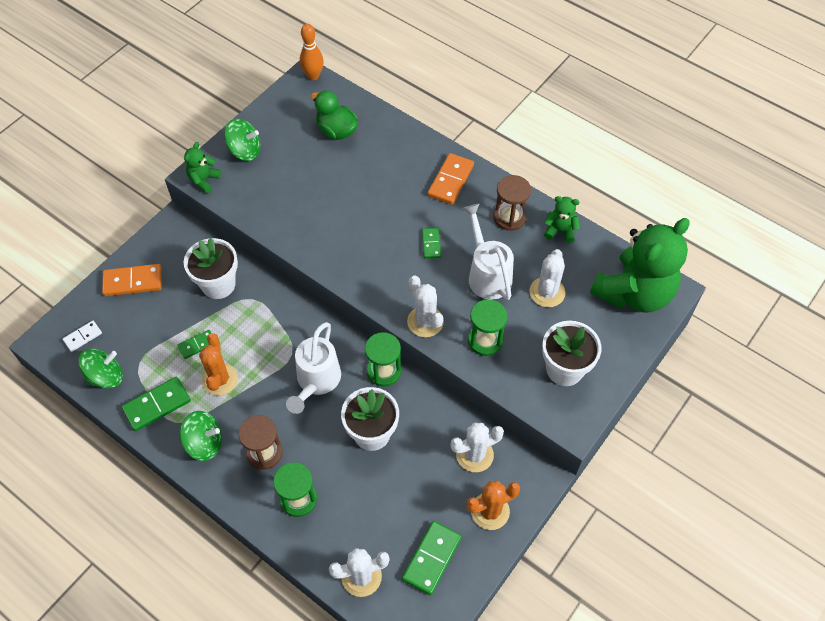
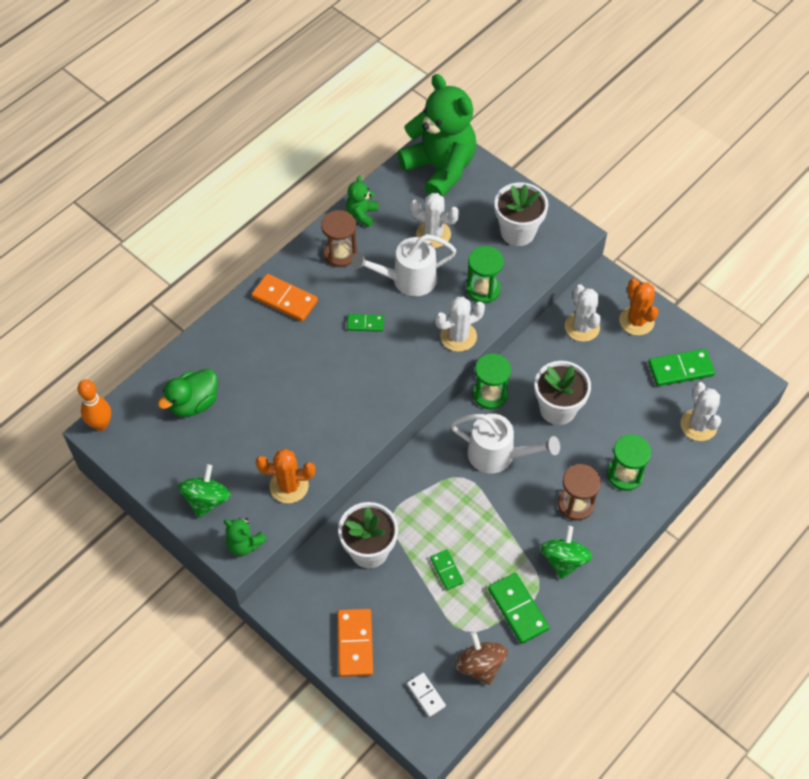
camera: 85 degrees left, 0 degrees up
green spinning top [78,349,123,388] -> brown spinning top [455,632,508,685]
orange cactus [199,333,238,396] -> orange cactus moved to [256,449,315,503]
green domino [402,521,462,595] -> green domino turned 45 degrees counterclockwise [648,349,715,386]

